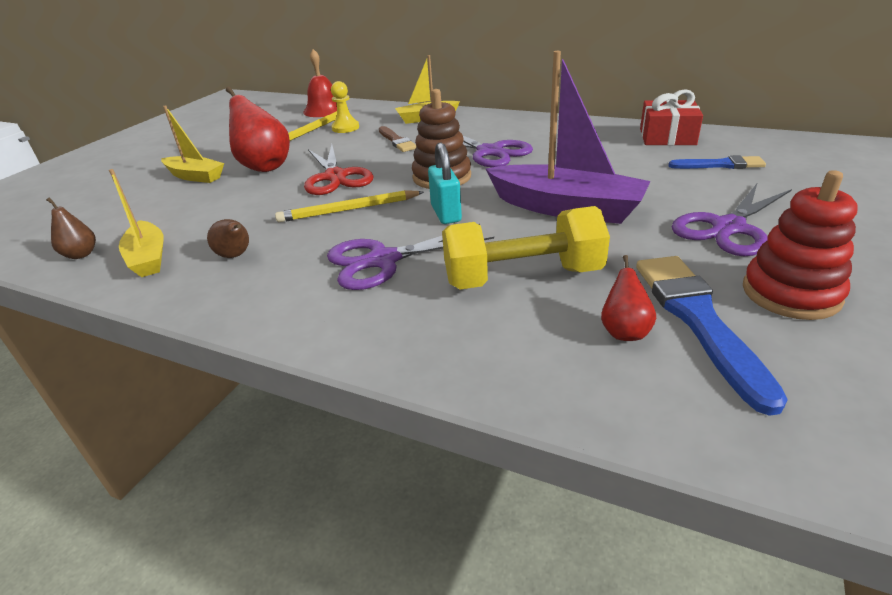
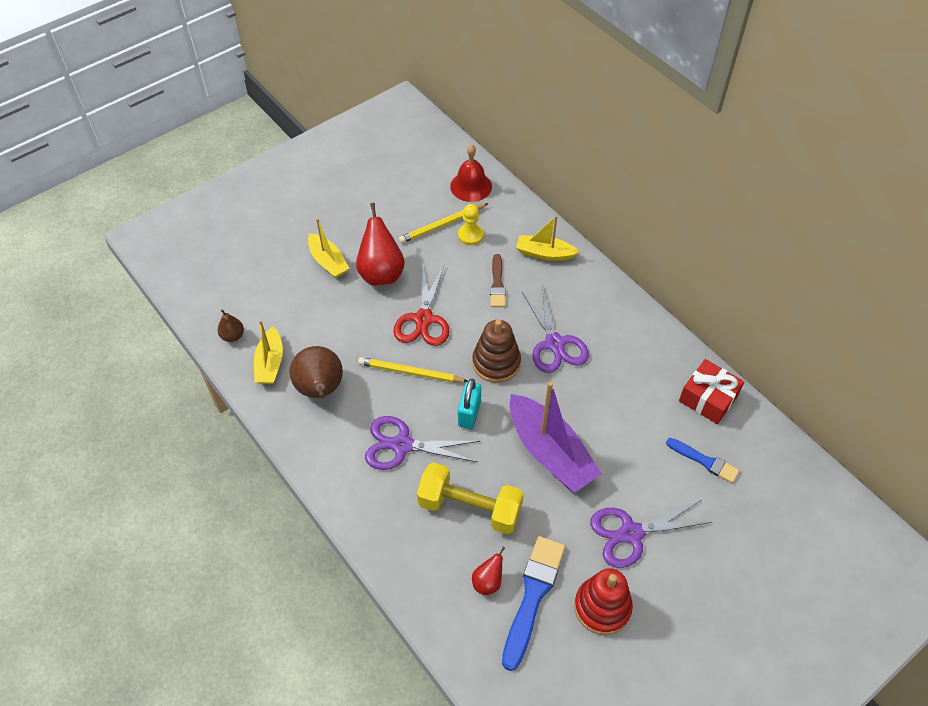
camera: 25 degrees right, 20 degrees up
brown pear [207,219,249,258] -> brown pear [290,346,343,398], size x1.95

